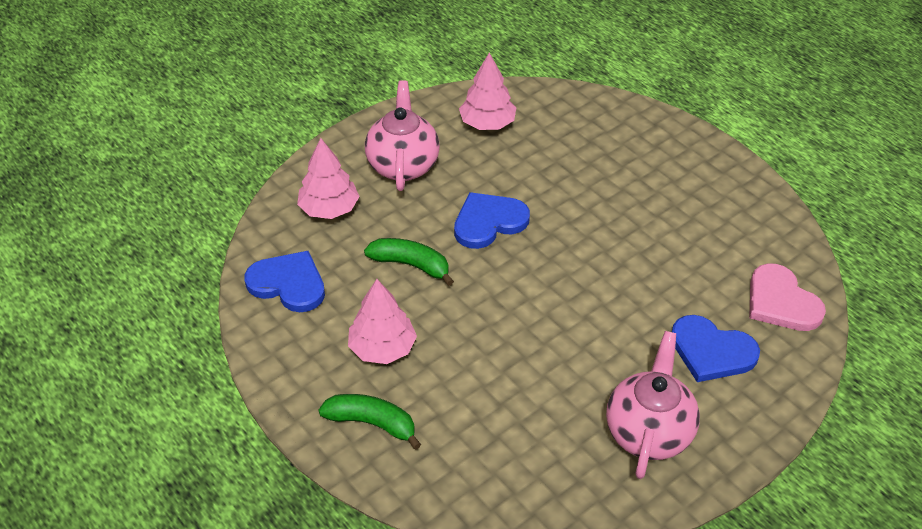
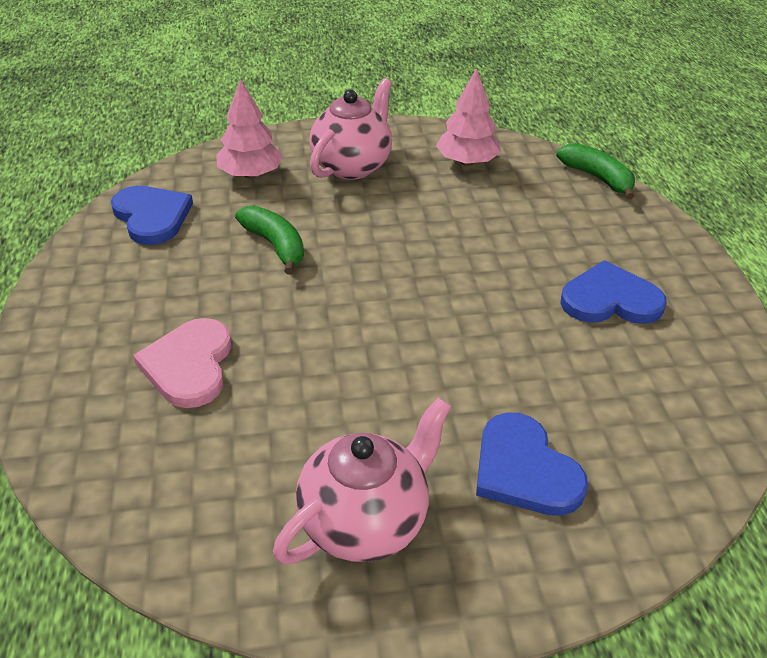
camera: 30 degrees right, 5 degrees down
green banana [318,394,421,450] -> green banana moved to [556,143,635,199]
pink tree [348,279,417,364] -> none
blue heart [454,192,530,249] -> blue heart moved to [560,260,667,324]
pink heart [749,263,826,331] -> pink heart moved to [133,318,231,408]

